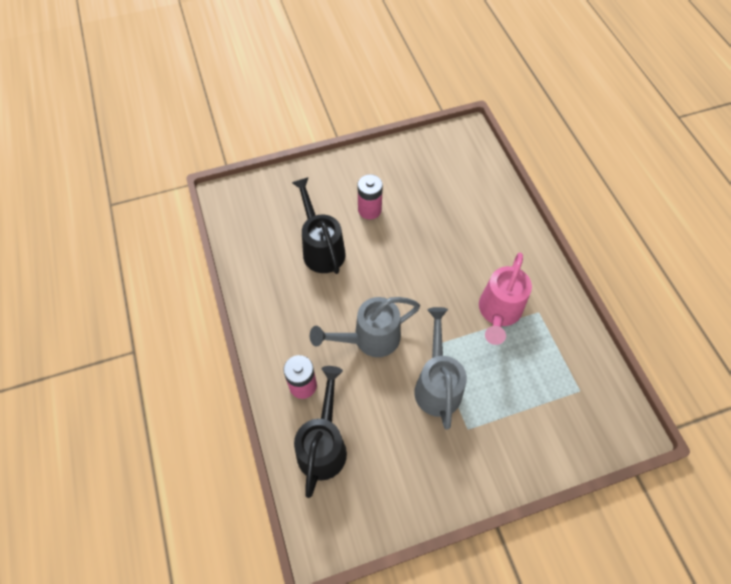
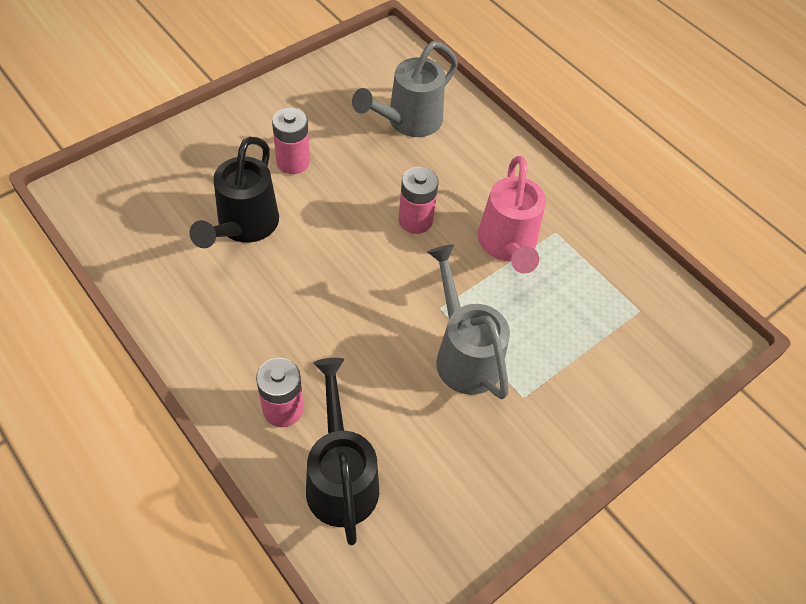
camera: 25 degrees left, 5 degrees down
black watering can [292,177,346,274] -> black watering can turned 120 degrees counterclockwise [189,137,279,248]
grey watering can [310,297,420,357] -> grey watering can moved to [352,41,458,137]
none -> pink battery [399,167,439,234]

